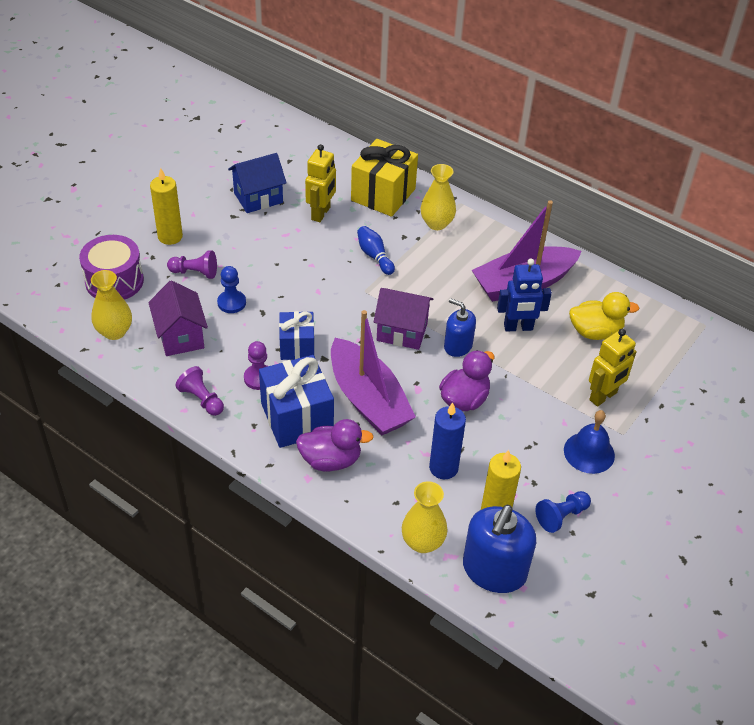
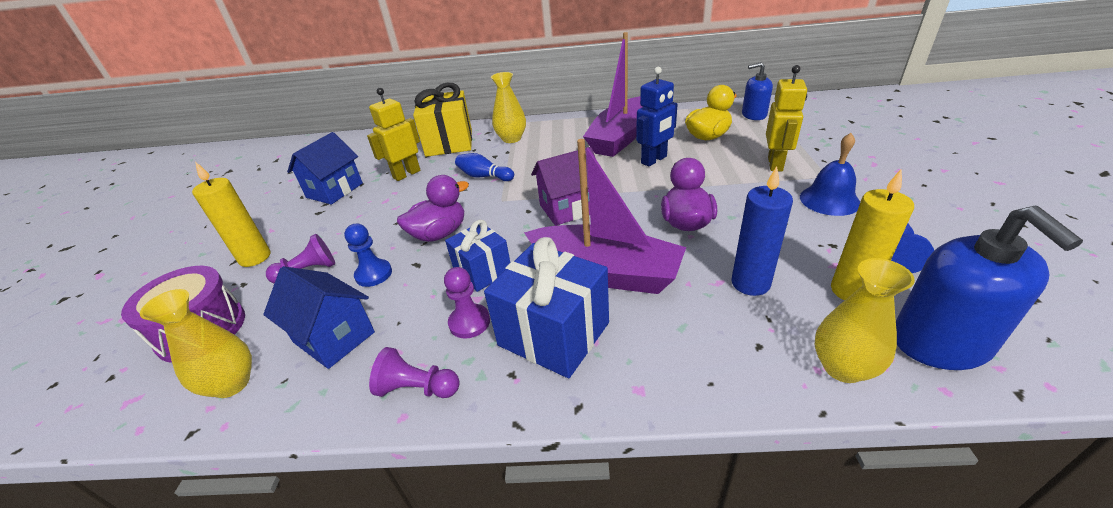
camera: 30 degrees left, 10 degrees down
purple house [148,280,208,356] -> blue house [263,266,375,369]
purple duck [296,419,374,472] -> purple duck moved to [397,175,469,242]
yellow robot [305,144,336,222] -> yellow robot turned 120 degrees counterclockwise [367,88,420,181]
blue soap dispenser [444,298,476,357] -> blue soap dispenser moved to [742,62,773,120]

